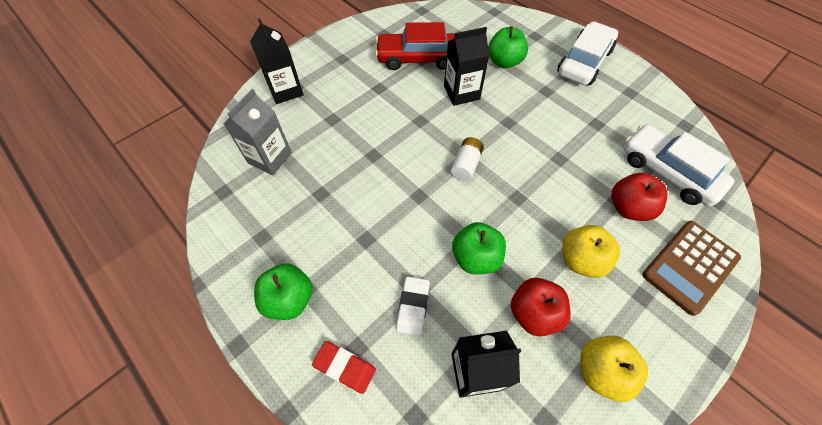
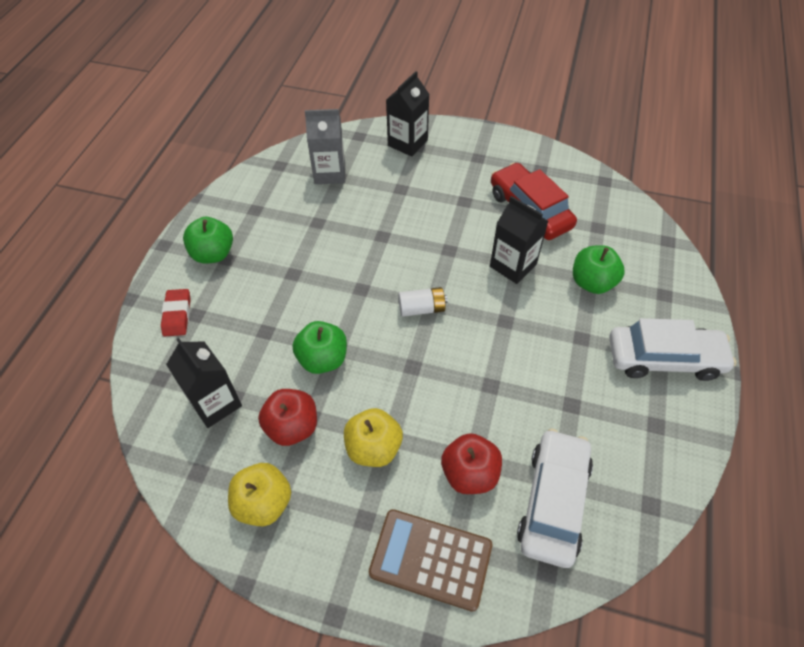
camera: 60 degrees right, 5 degrees down
white eraser [396,277,430,336] -> none

